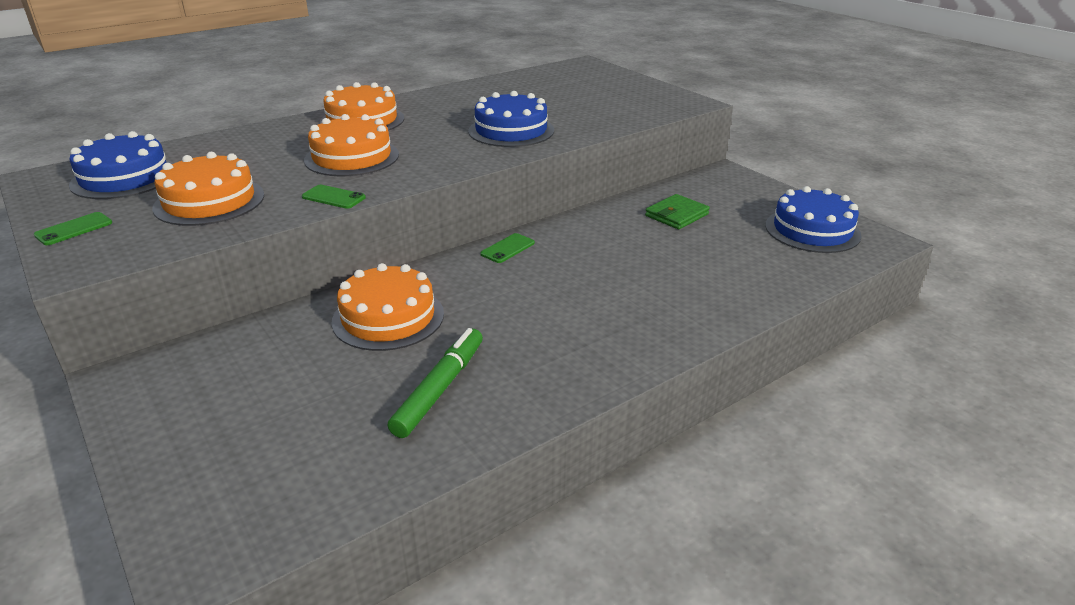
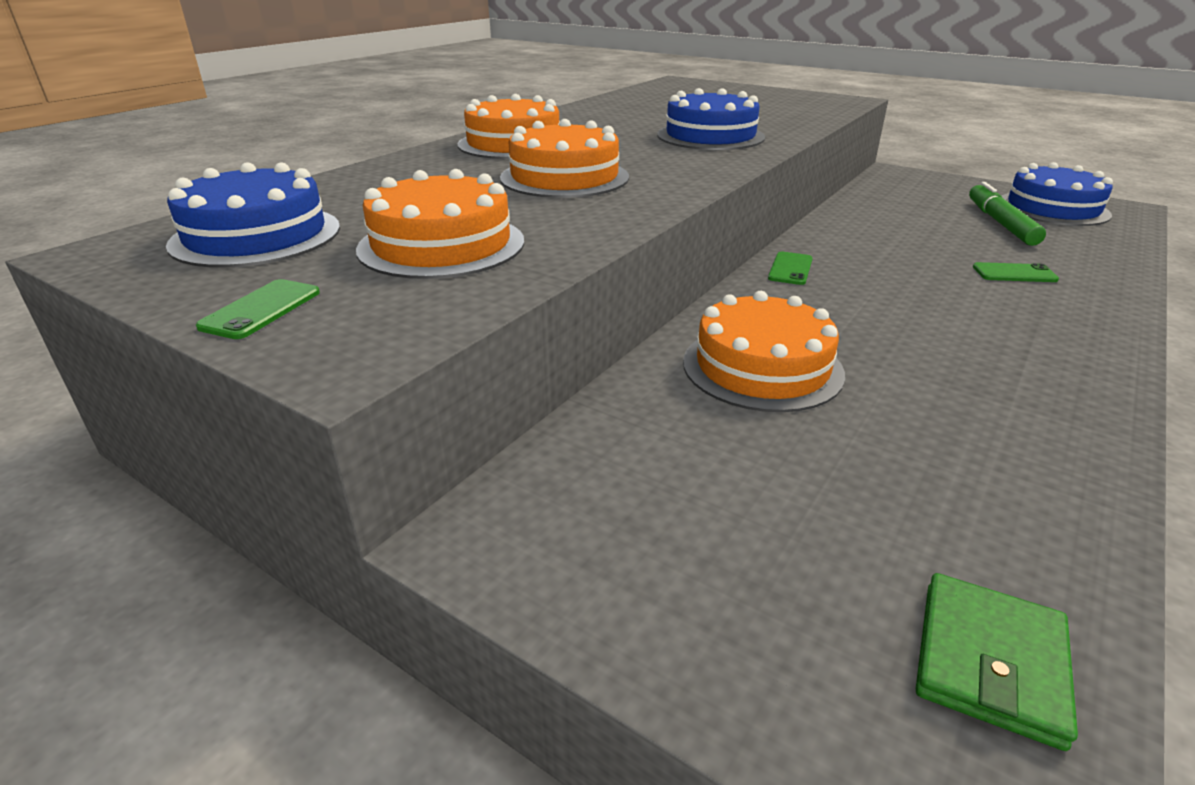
camera: 20 degrees left, 0 degrees up
green phone [302,185,366,209] -> green phone moved to [973,262,1059,282]
green marker [388,328,483,438] -> green marker moved to [969,182,1046,246]
green wallet [645,194,710,229] -> green wallet moved to [916,573,1078,751]

